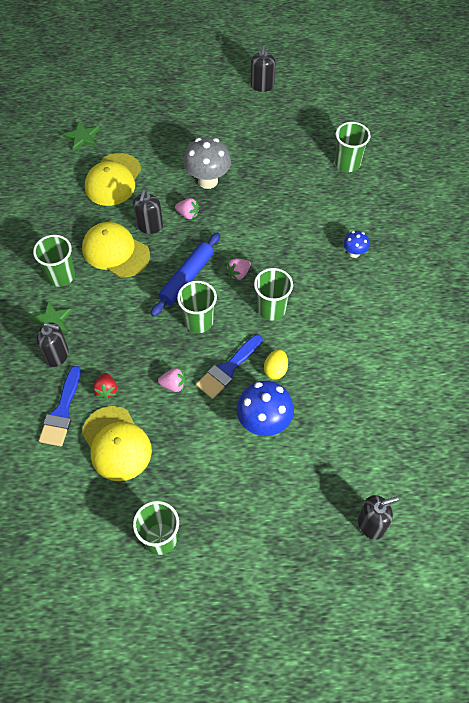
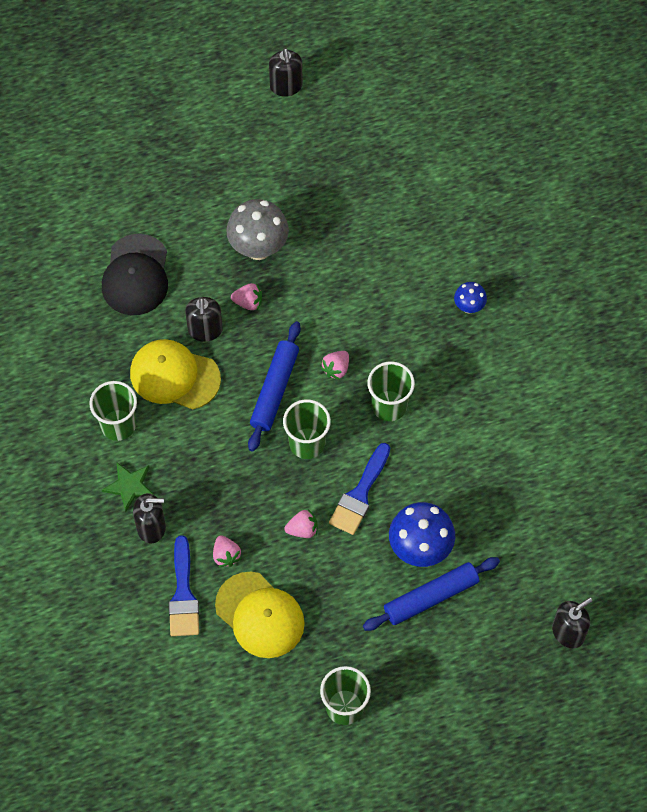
camera: 15 degrees left, 5 degrees up
green star [63,121,100,151] -> none
yellow cap [85,153,141,206] -> black cap [102,234,168,315]
red strawberry [93,373,117,399] -> pink strawberry [213,536,242,567]
yellow egg [264,349,288,380] -> none
green cup [335,122,370,172] -> none
none -> blue rolling pin [363,557,500,631]

